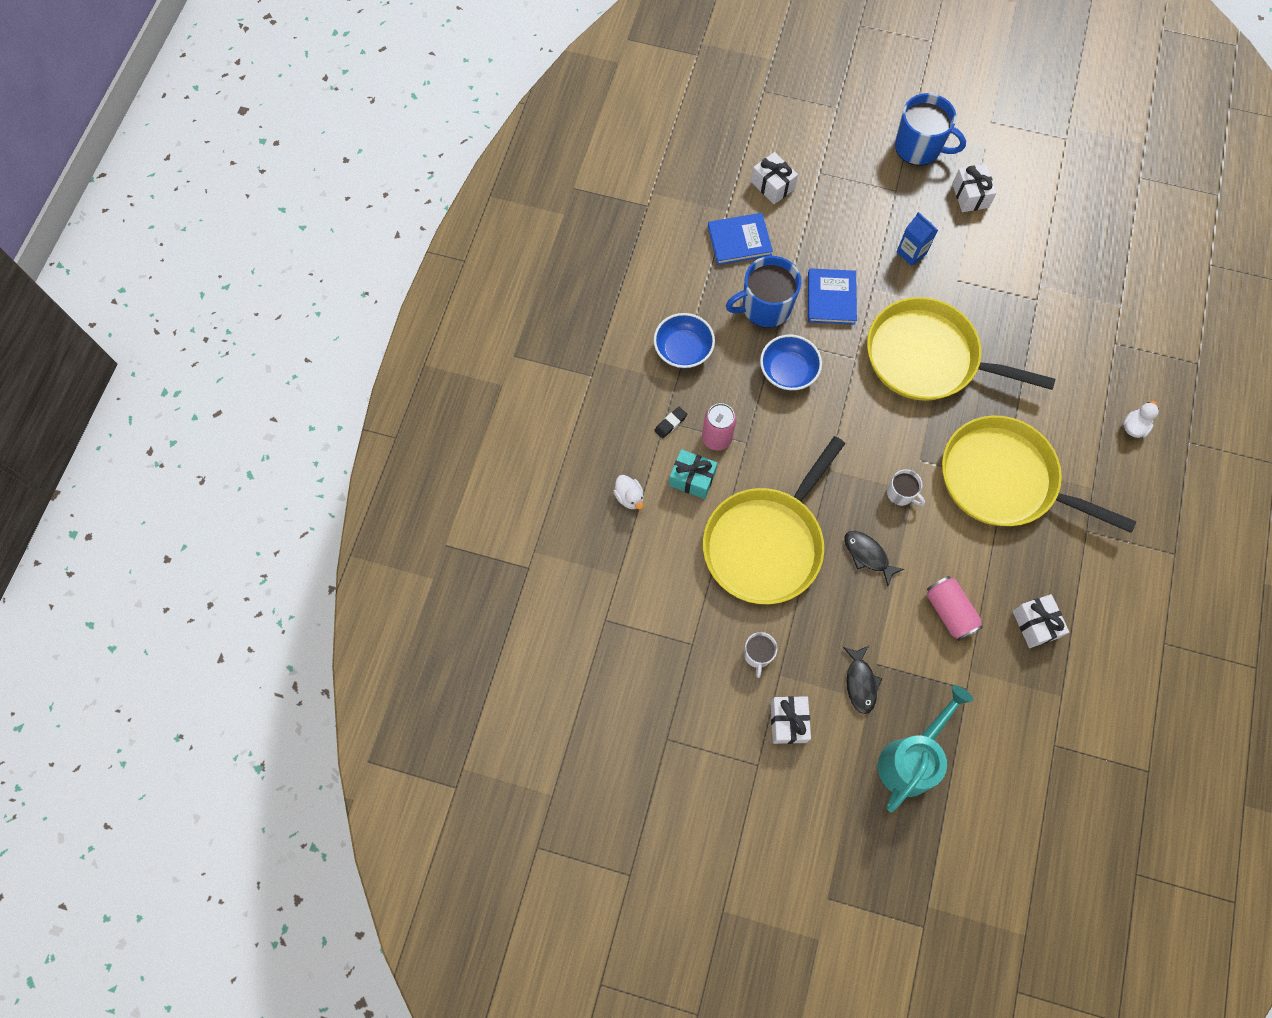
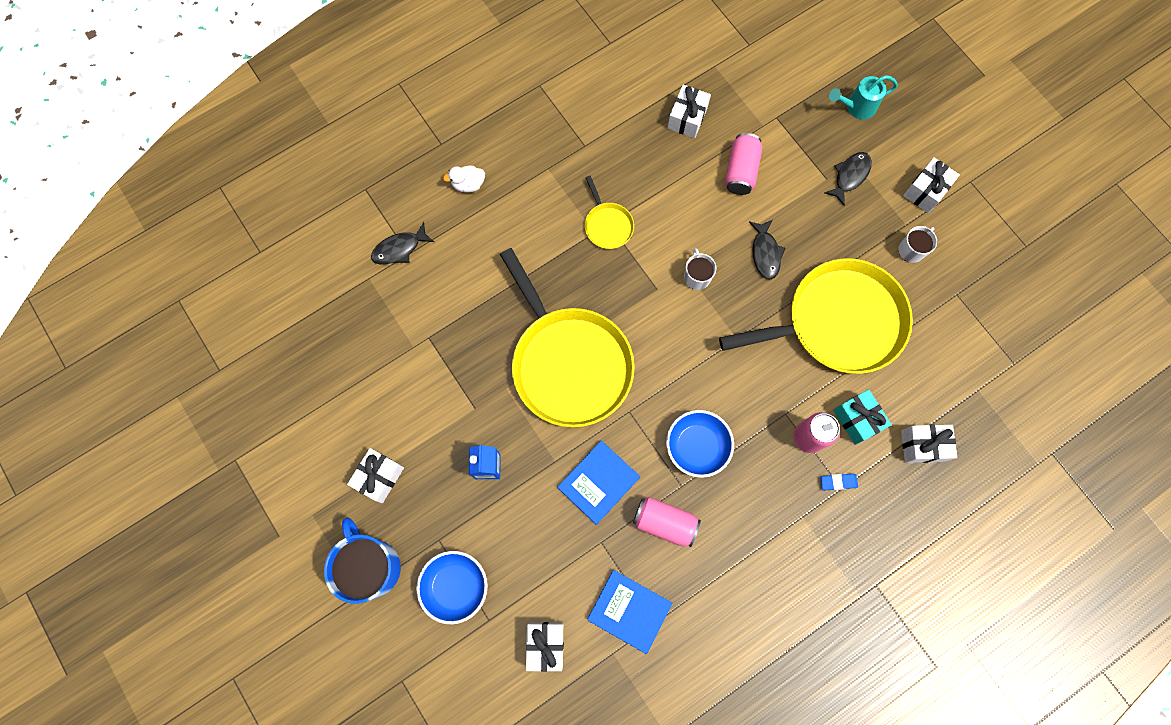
camera: 140 degrees left, 5 degrees up
white duck [614,475,644,510] -> white gift [901,425,957,463]
blue bowl [654,313,715,369] -> blue bowl moved to [416,551,488,624]
black eraser [654,407,687,439] -> blue eraser [820,474,858,490]
blue mug [726,256,801,328] -> pink can [633,497,701,547]
turquoise watering can [878,685,973,812] -> turquoise watering can [829,75,898,120], size x0.62
yellow pan [942,416,1136,533] -> yellow pan [585,176,634,249], size x0.43
none -> black fish [371,222,434,264]

